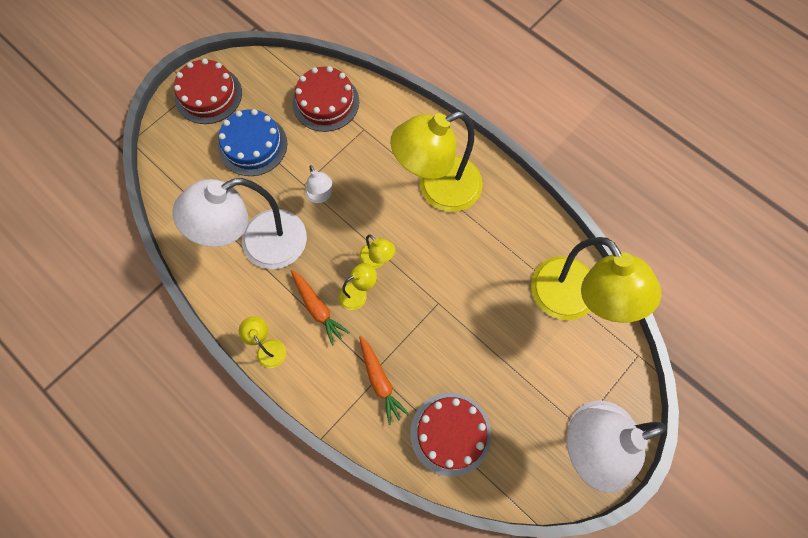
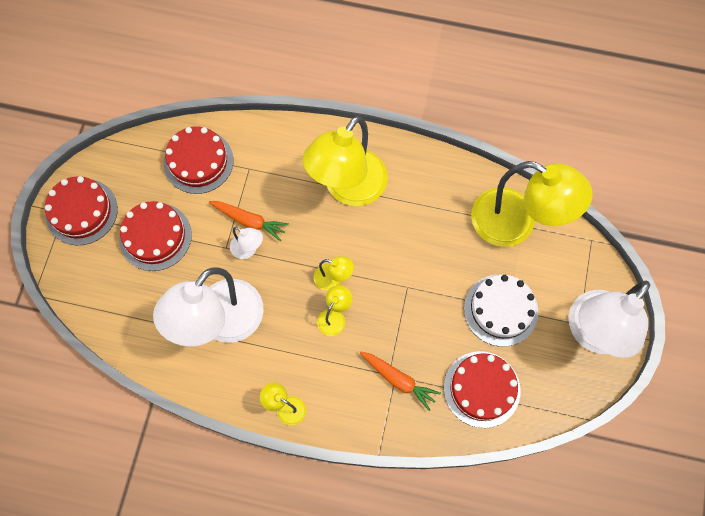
camera: 30 degrees left, 0 degrees up
blue cake [218,109,287,176] -> red cake [119,201,192,271]
orange carrot [291,270,350,346] -> orange carrot moved to [209,201,289,241]
none -> white cake [464,275,538,347]

